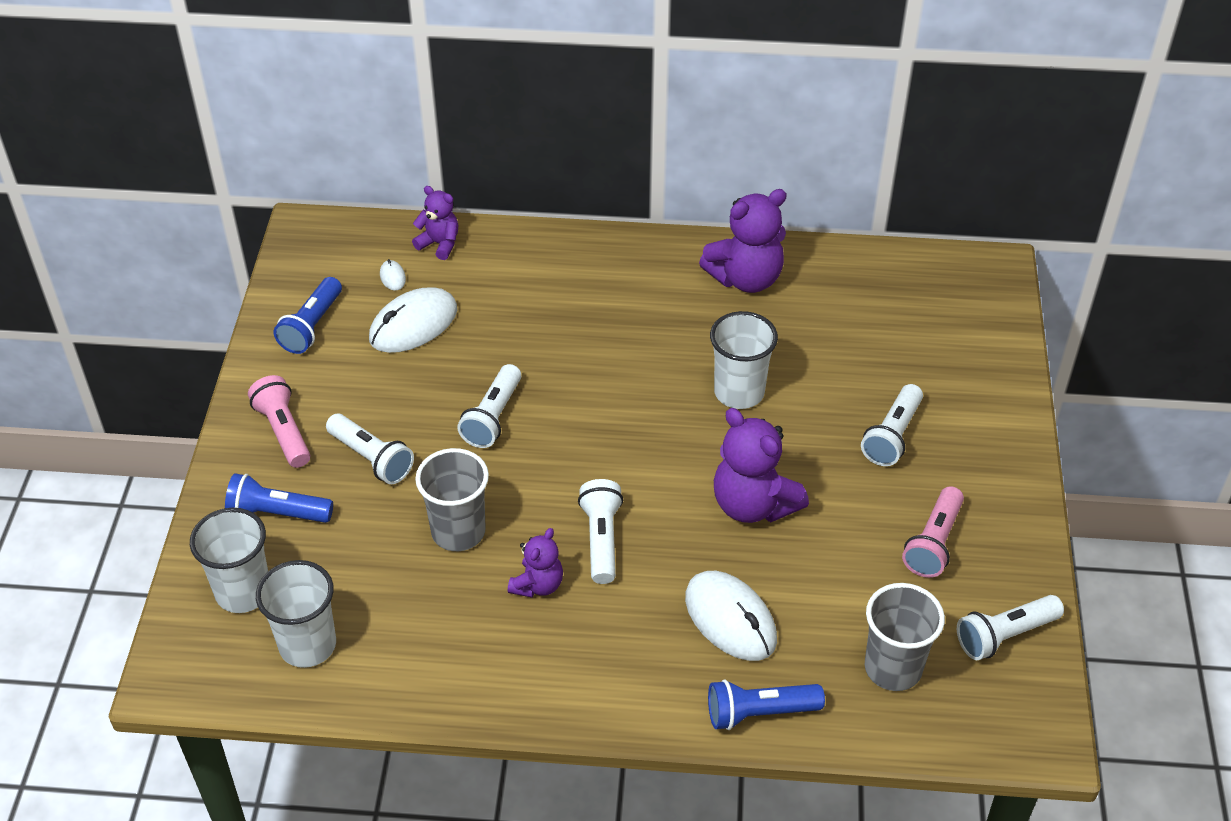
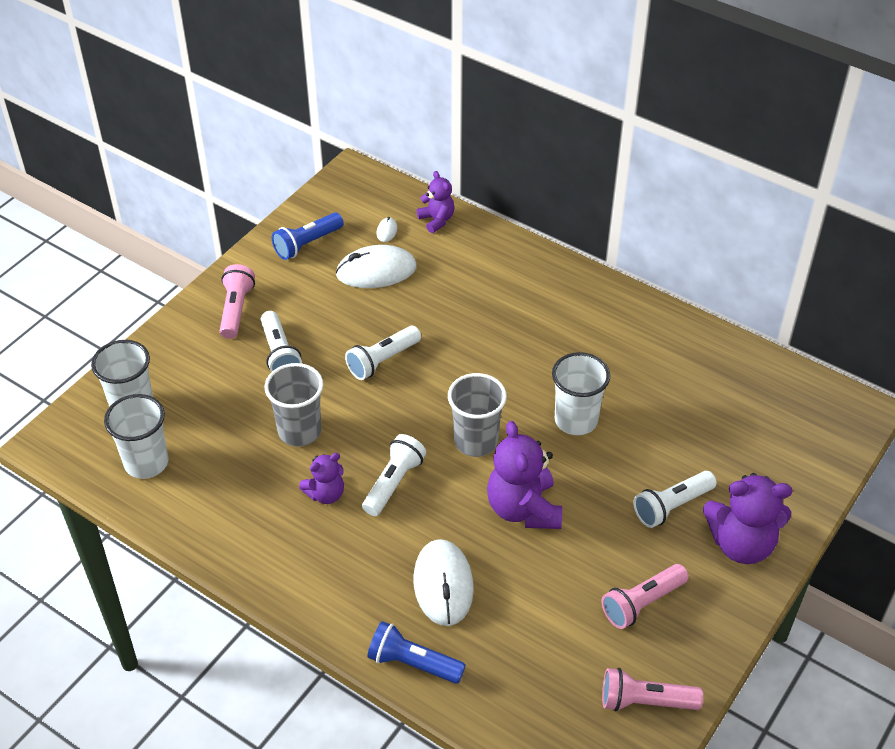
camera: 30 degrees right, 0 degrees up
blue flashlight [225,473,333,523] -> none
purple teddy bear [699,189,787,293] -> purple teddy bear moved to [703,473,792,564]
grey cup [865,583,945,691] -> grey cup moved to [448,373,507,457]
white flashlight [957,595,1064,660] -> pink flashlight [602,668,703,712]

